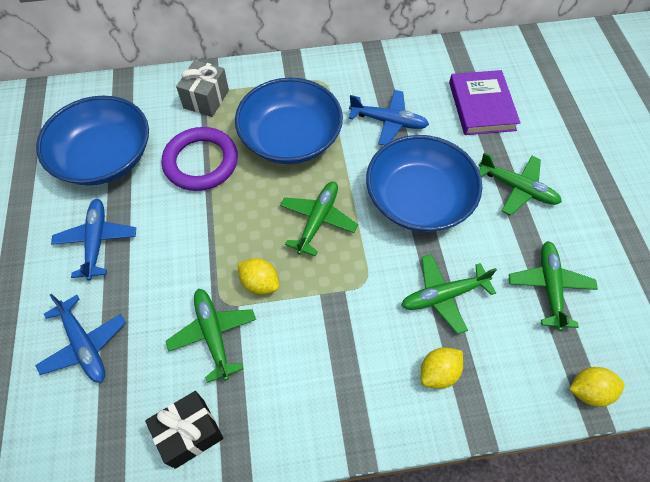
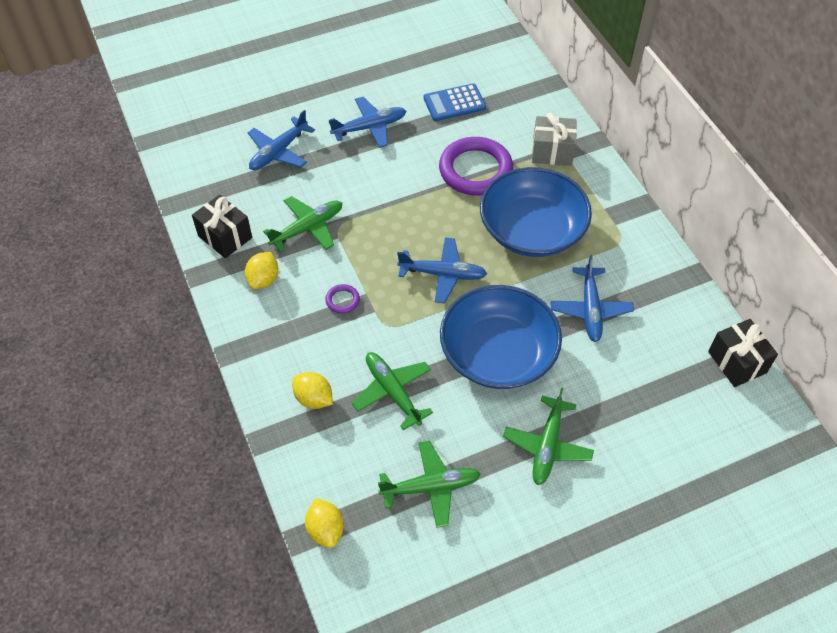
camera: 75 degrees right, 5 degrees down
blue bowl [36,96,149,186] -> blue calculator [424,83,486,121]
yellow lemon [238,258,279,295] -> yellow lemon moved to [245,252,278,289]
green plane [280,181,358,257] -> blue plane [397,237,487,303]
purple book [449,70,521,135] -> none
none -> purple ring [325,284,360,314]
none -> black gift [708,319,778,387]

